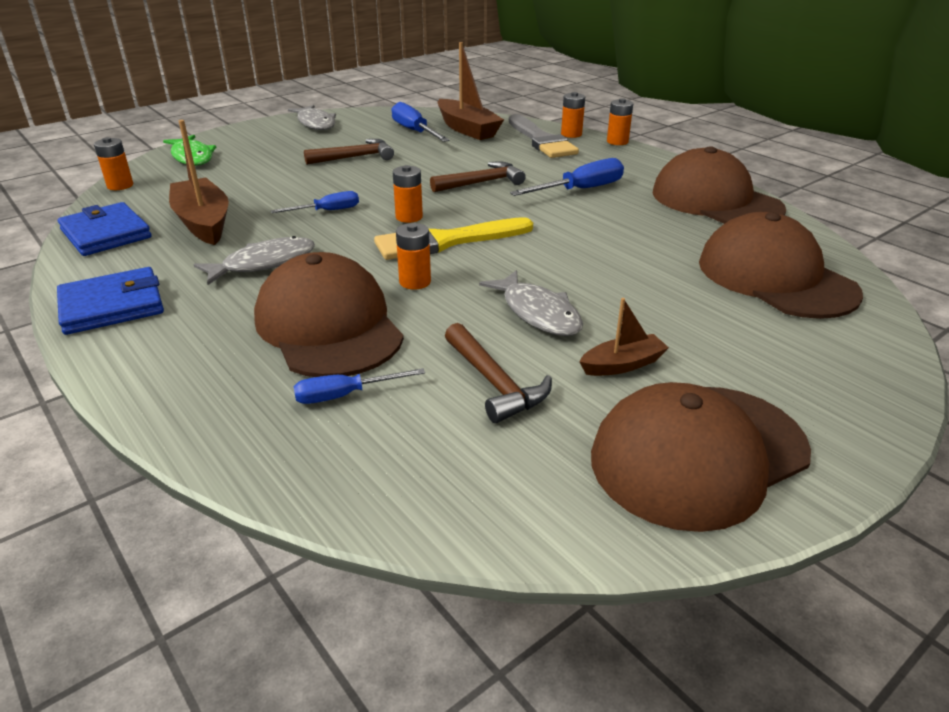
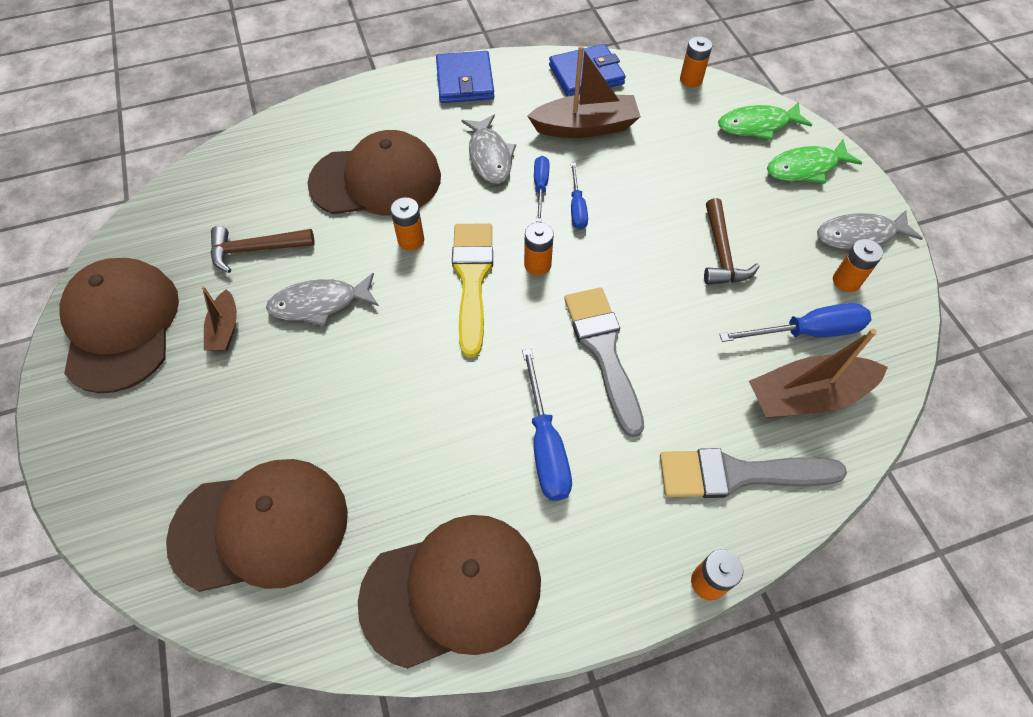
camera: 110 degrees right, 25 degrees up
blue screwdriver [294,368,425,404] -> blue screwdriver moved to [534,156,549,222]
brown hammer [430,161,526,192] -> grey brush [564,287,644,437]
orange battery [561,92,585,138] -> orange battery moved to [833,239,883,292]
none -> green fish [767,139,862,184]

